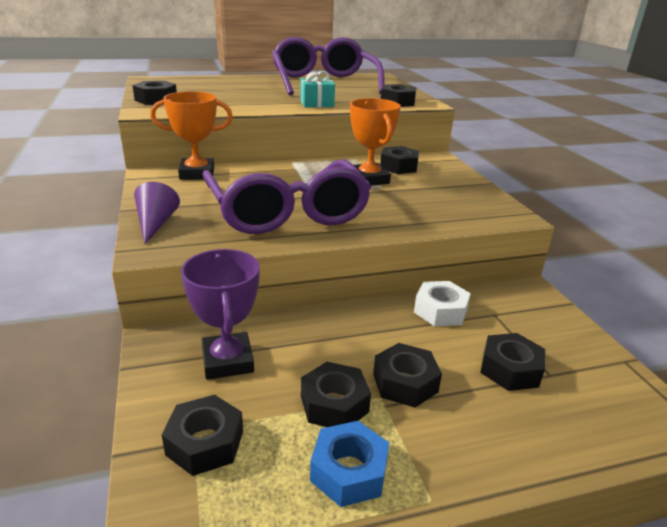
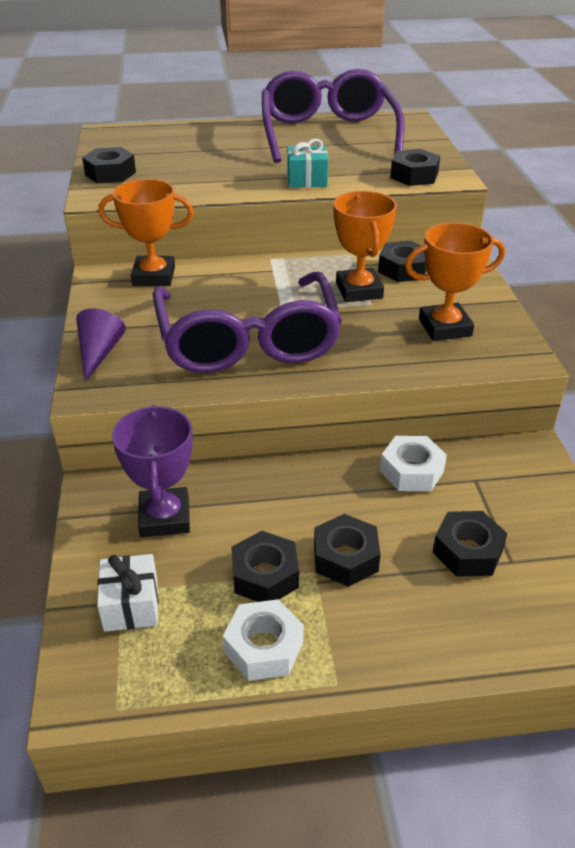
camera: 10 degrees right, 10 degrees up
black nut [162,395,243,476] -> white gift [97,554,158,632]
blue nut [310,421,389,507] -> white nut [223,599,304,681]
none -> orange trophy [405,222,505,341]

